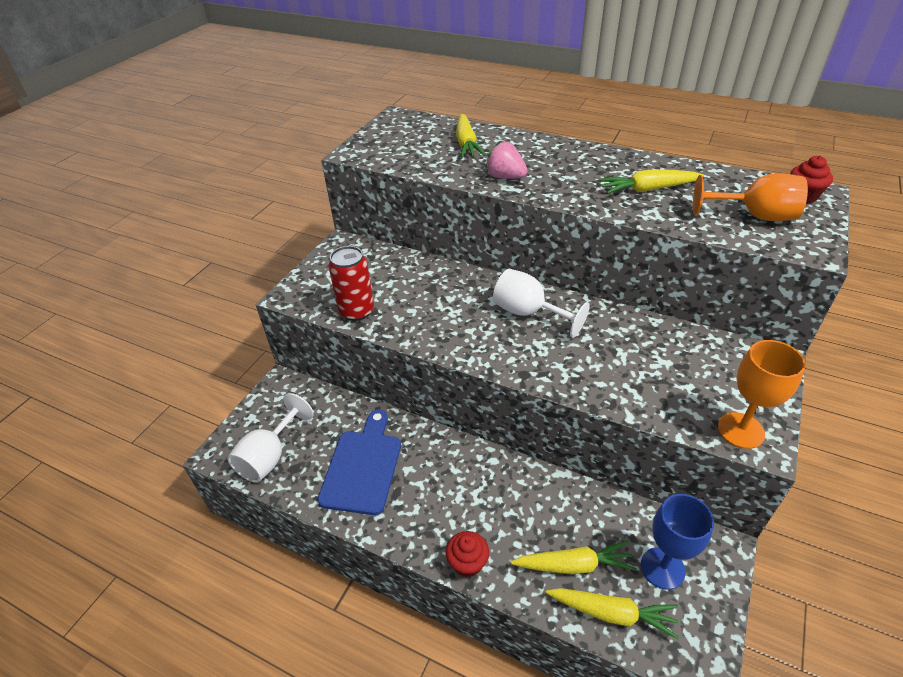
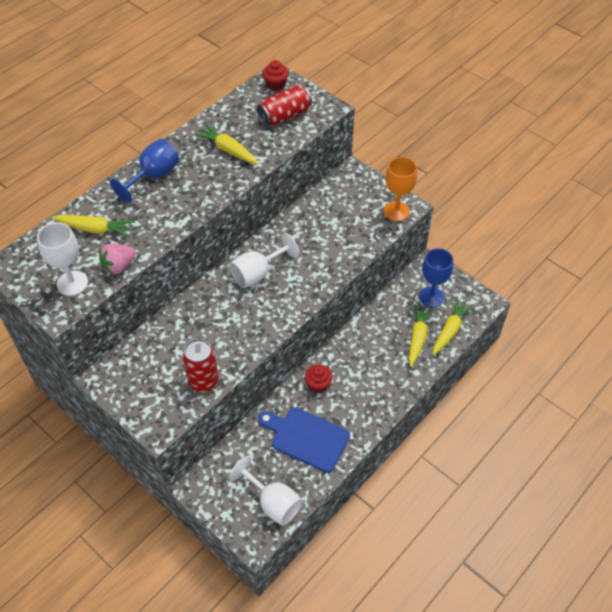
camera: 75 degrees left, 10 degrees up
red cupcake [446,531,489,577] -> red cupcake moved to [305,365,333,393]
pink strawberry [486,142,528,179] -> pink strawberry moved to [99,243,136,274]
yellow carrot [598,169,704,194] -> yellow carrot turned 120 degrees clockwise [194,124,259,164]
orange goblet [693,173,808,221] -> red can [257,85,312,126]
none -> white goblet [37,222,88,296]
none -> blue goblet [110,139,179,203]

